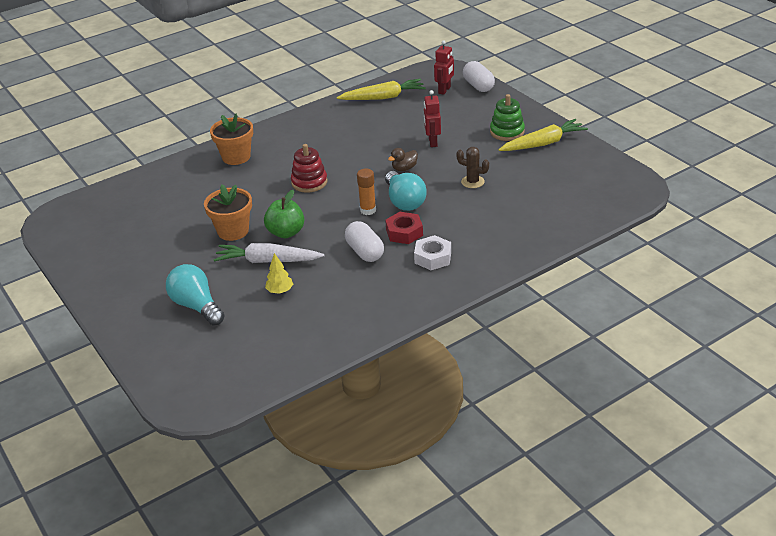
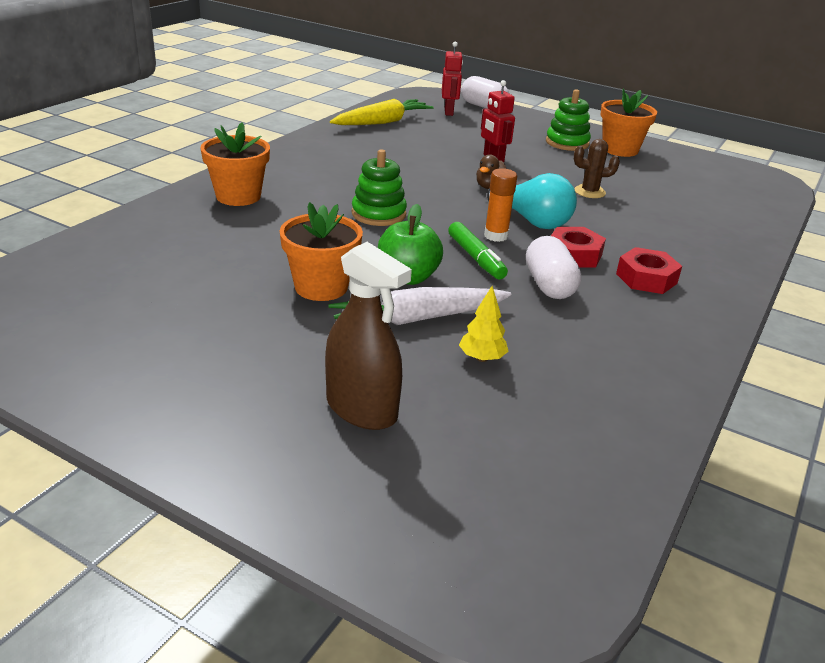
camera: 30 degrees left, 5 degrees down
turquoise light bulb [166,264,225,326] -> brown spray bottle [325,242,412,430]
red stacking toy [291,144,327,193] -> green stacking toy [352,149,407,226]
white capsule [345,221,384,262] -> white capsule turned 45 degrees clockwise [526,236,581,299]
white nut [414,235,451,270] -> red nut [616,247,682,294]
yellow carrot [499,119,588,151] -> orange flower pot [601,89,657,157]
none -> green marker [448,222,508,279]

